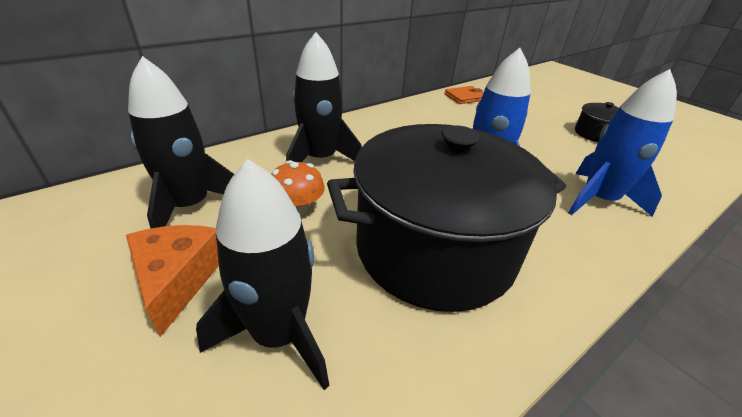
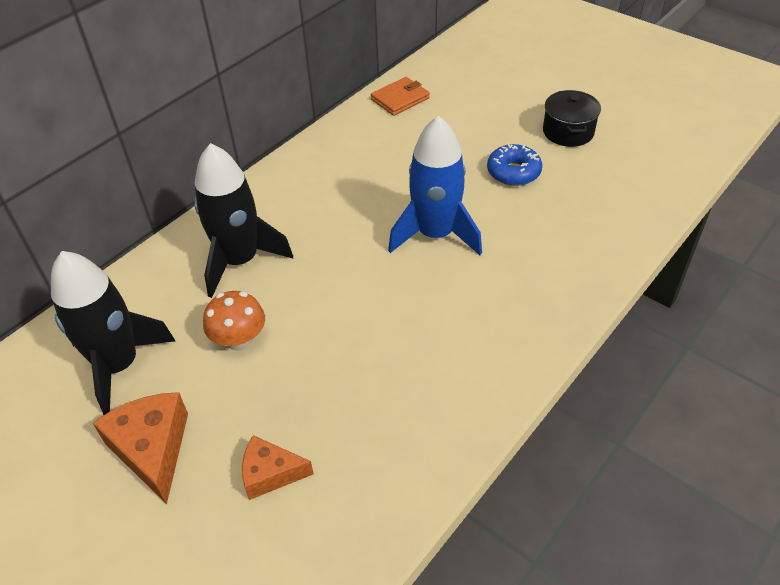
camera: 10 degrees left, 10 degrees up
black rocket [196,159,330,390] -> orange cheese [242,435,314,500]
black pot [327,124,566,312] -> none
blue rocket [568,69,677,217] -> none
none -> blue donut [487,143,542,186]

